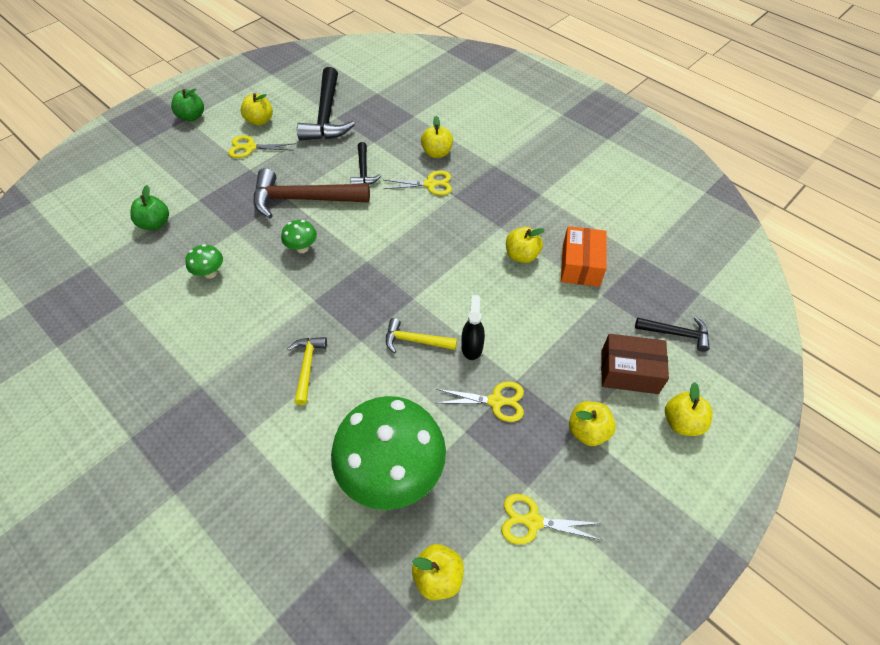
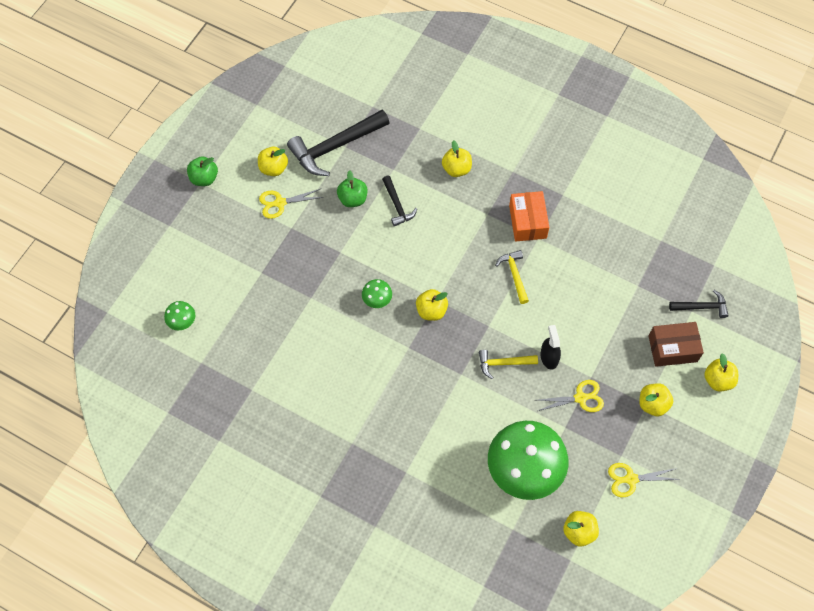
camera: 15 degrees left, 10 degrees up
green apple [130,185,169,230] -> green apple moved to [337,170,367,207]
green mushroom [185,244,223,279] -> green mushroom moved to [164,301,195,330]
brown hammer [254,168,370,219] -> none
yellow hammer [287,337,327,405] -> yellow hammer moved to [495,250,529,304]
black hammer [297,67,355,141] -> black hammer turned 75 degrees clockwise [287,110,390,176]
yellow scissors [383,171,452,195] -> none
yellow apple [506,227,545,263] -> yellow apple moved to [416,289,448,321]
orange box [561,226,607,287] -> orange box moved to [509,191,549,242]

